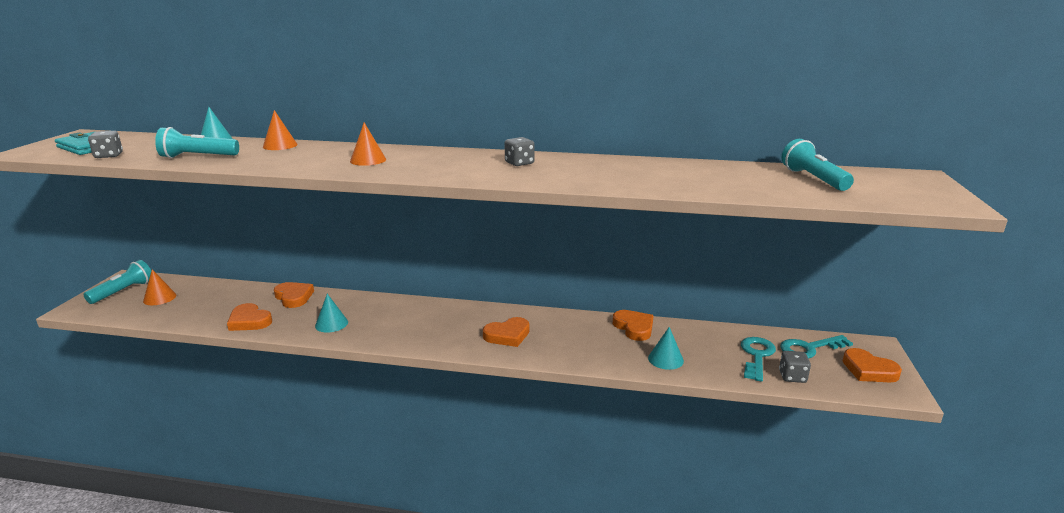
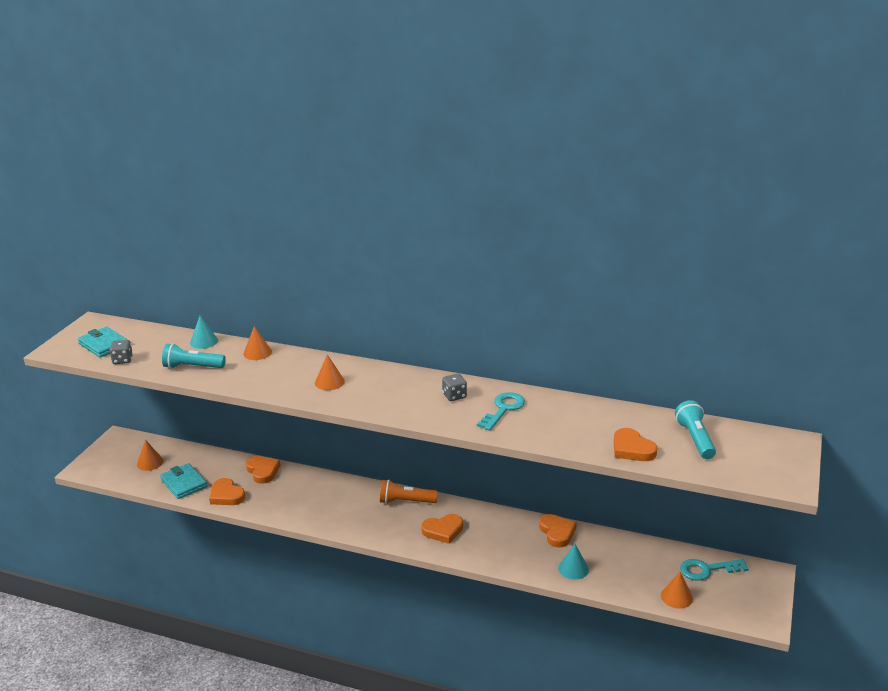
camera: 10 degrees right, 5 degrees up
turquoise flashlight [83,260,151,304] -> none
turquoise cone [315,294,348,333] -> none
turquoise key [741,337,776,382] -> turquoise key moved to [477,392,525,431]
grey dice [779,351,811,383] -> orange cone [661,572,693,609]
orange heart [843,348,902,383] -> orange heart moved to [614,428,657,461]
none -> turquoise wallet [160,463,207,499]
none -> orange flashlight [380,480,438,504]

